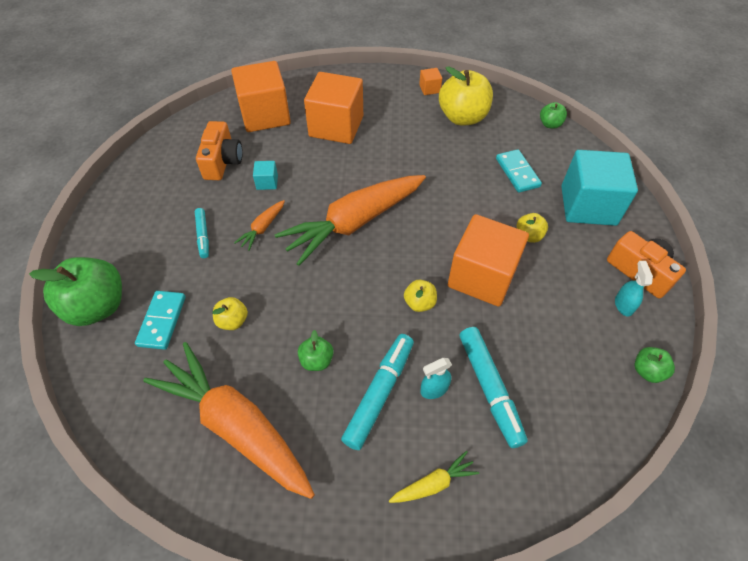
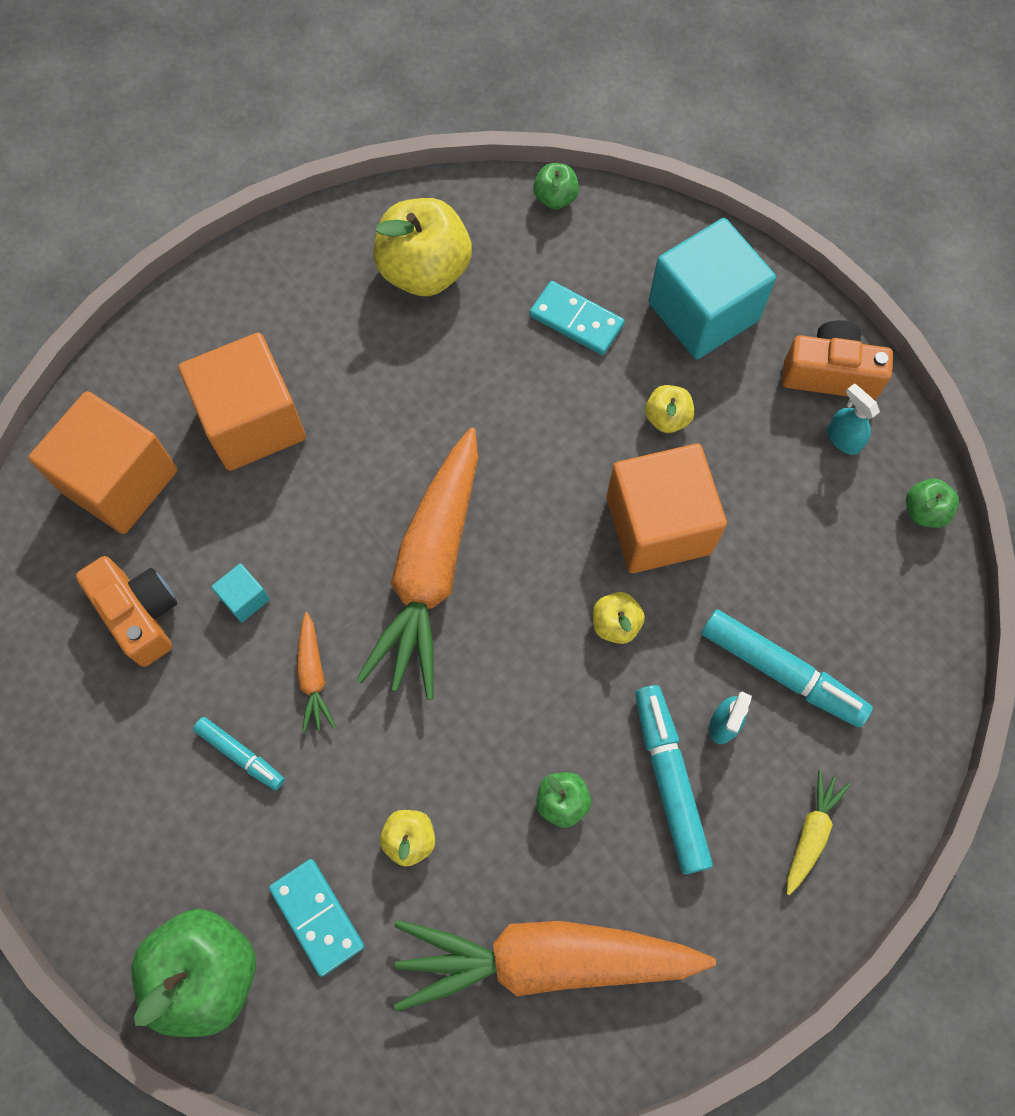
camera: 40 degrees left, 15 degrees up
orange cube [419,68,442,95] -> none

